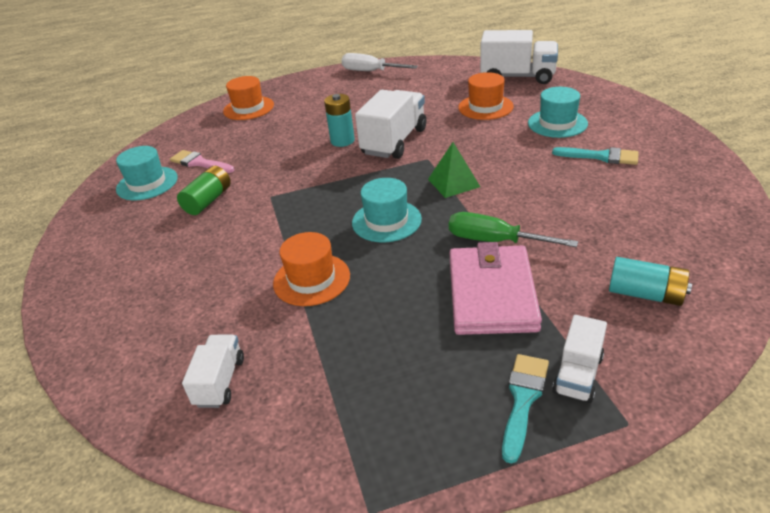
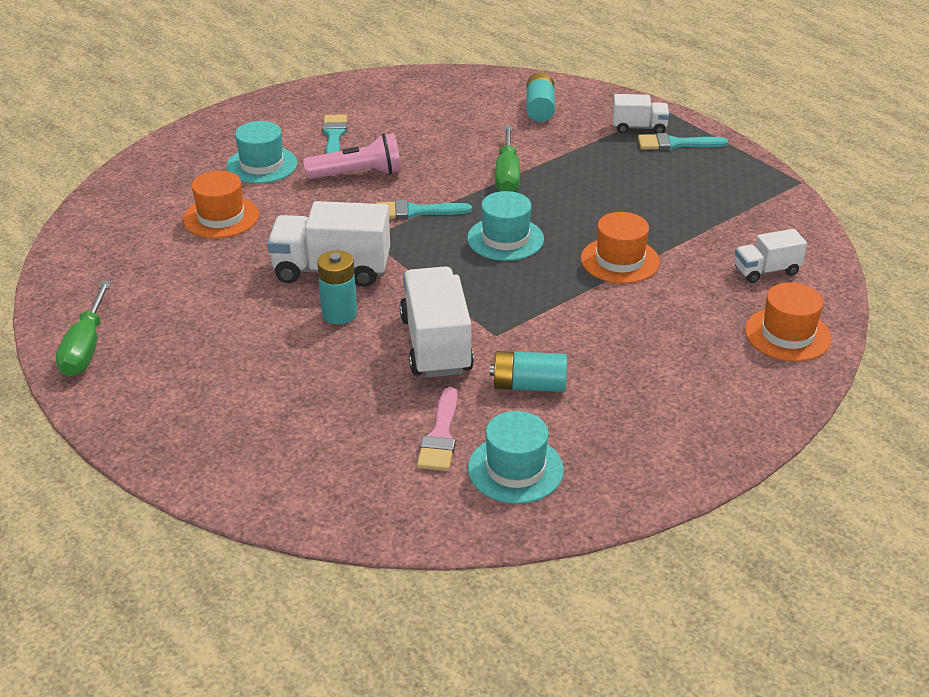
camera: 115 degrees left, 0 degrees up
green battery [177,166,231,215] -> turquoise battery [490,351,567,392]
orange hat [223,76,274,120] -> orange hat moved to [745,282,832,361]
white screwdriver [341,53,418,71] -> green screwdriver [56,281,111,377]
green pyramid [428,142,480,198] -> turquoise brush [376,200,472,219]
pink wallet [449,242,542,335] -> none
white truck [480,30,558,84] -> white truck moved to [400,266,474,378]
none -> pink flashlight [303,133,401,179]

